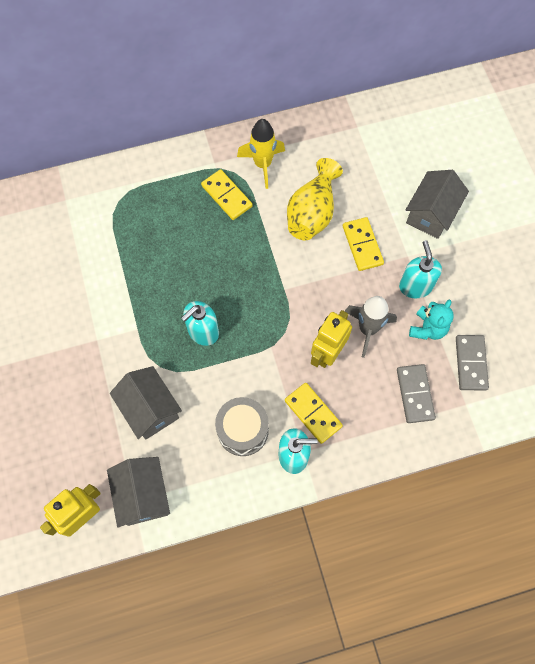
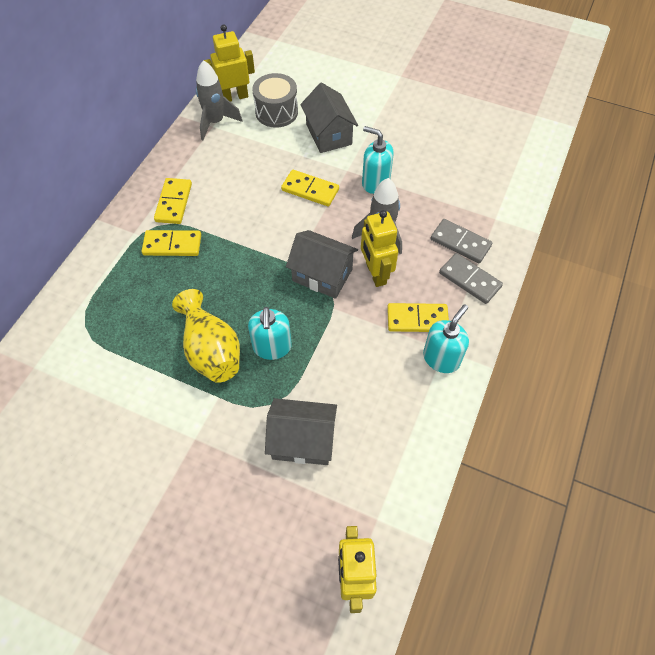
camera: 50 degrees left, 10 degrees down
grey house [107,457,170,528] -> grey house moved to [286,230,358,299]
grey drum [215,397,269,456] -> grey drum moved to [252,73,298,128]
yellow rocket [237,119,285,189] -> yellow domino [154,178,192,224]
yellow vase [287,158,343,241] -> yellow vase moved to [172,289,240,383]
turquoise teddy bear [409,300,454,340] -> none
grey domino [456,335,489,391] -> grey domino moved to [439,253,503,304]
none -> grey rocket [196,60,242,140]
none -> yellow robot [204,24,255,102]

